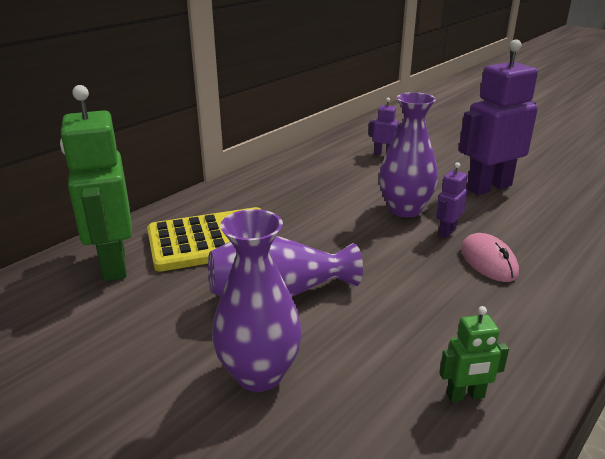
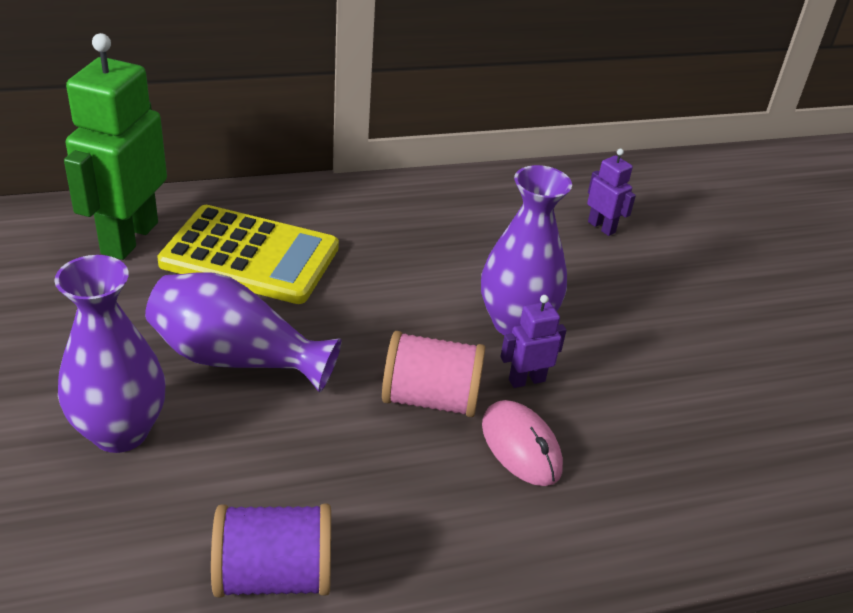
camera: 30 degrees right, 10 degrees up
green robot [439,306,509,402] -> purple spool [211,504,331,598]
purple robot [459,39,538,195] -> none
pink mouse [461,233,519,282] -> pink mouse turned 45 degrees counterclockwise [482,400,563,486]
none -> pink spool [382,331,485,417]

